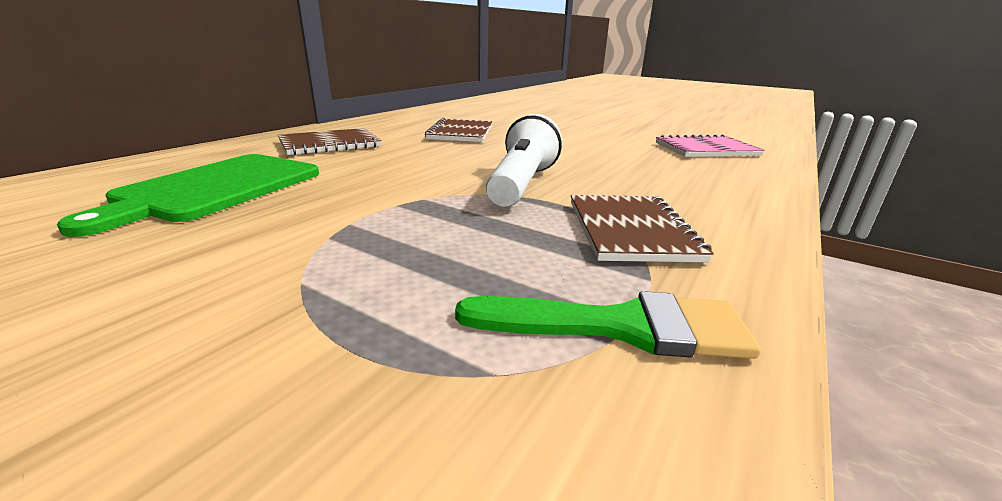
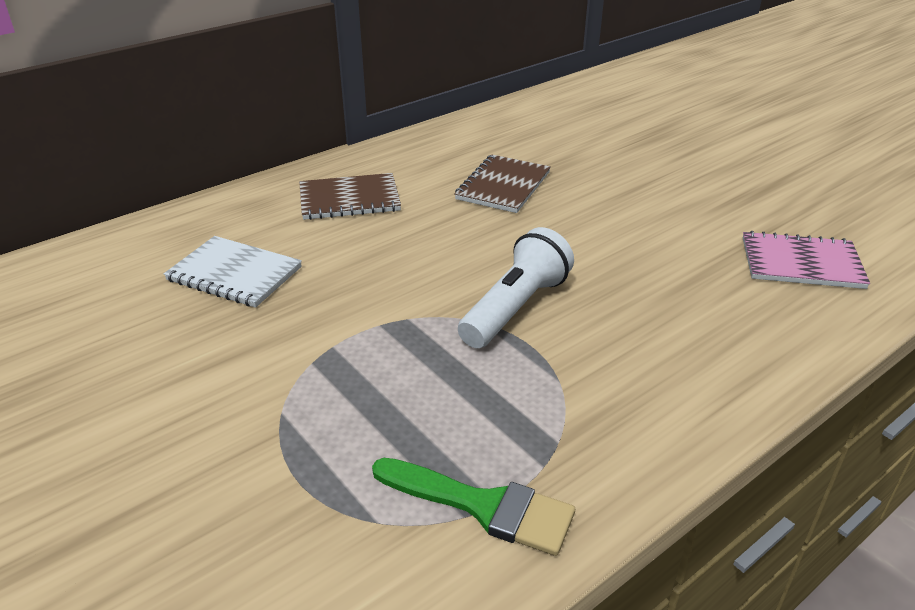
camera: 20 degrees right, 10 degrees up
green cutting board [57,154,319,237] -> white notebook [164,236,302,308]
brown notebook [571,195,714,262] -> none

